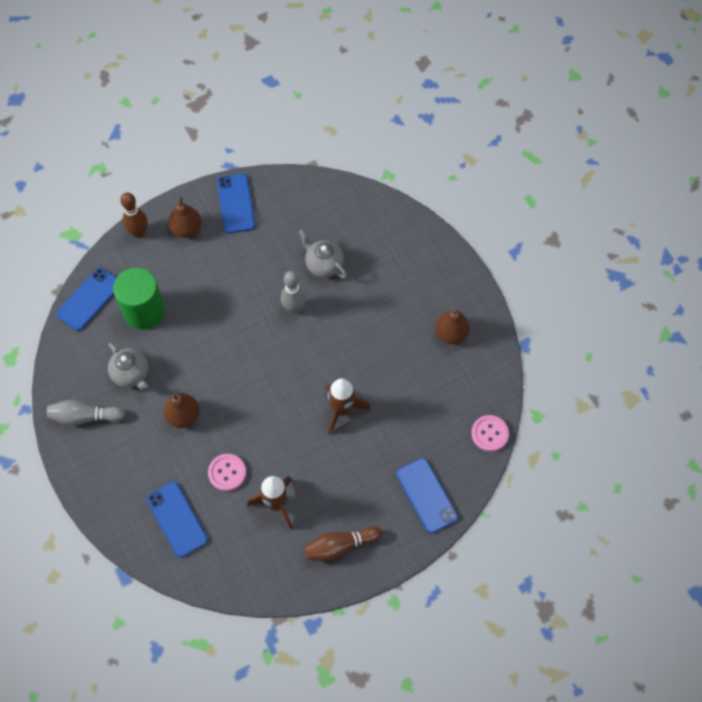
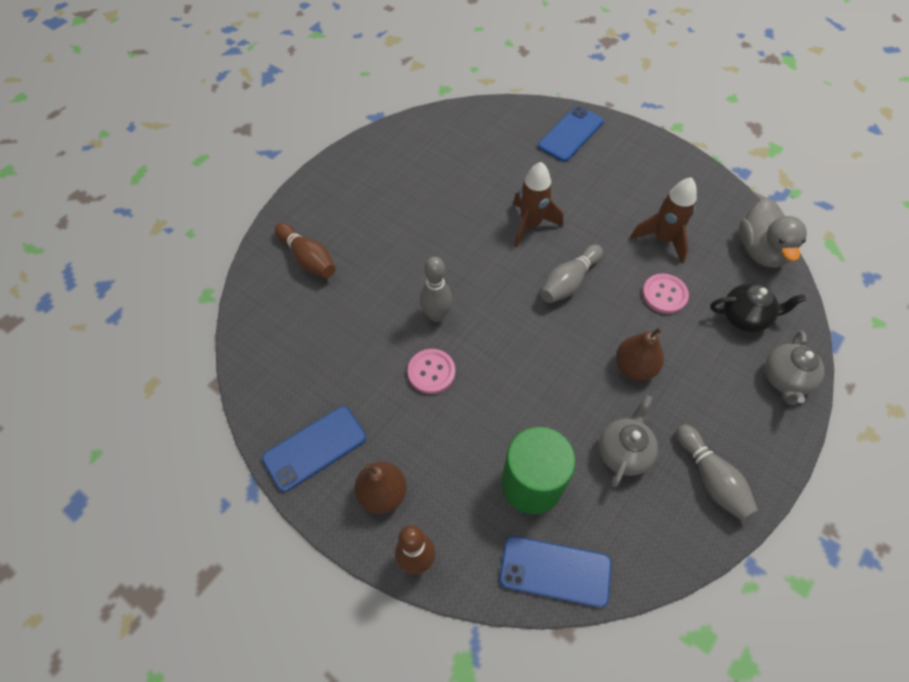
camera: 115 degrees left, 5 degrees down
blue phone [146,482,208,558] -> black teapot [710,283,806,332]
grey teapot [299,230,347,279] -> grey teapot moved to [765,331,825,405]
brown bowling pin [304,526,382,561] -> brown bowling pin moved to [275,223,335,278]
brown pear [435,309,470,344] -> none
pink button [471,415,509,452] -> pink button moved to [408,349,455,394]
none -> grey bowling pin [541,245,603,303]
none -> grey duck [739,198,807,268]

